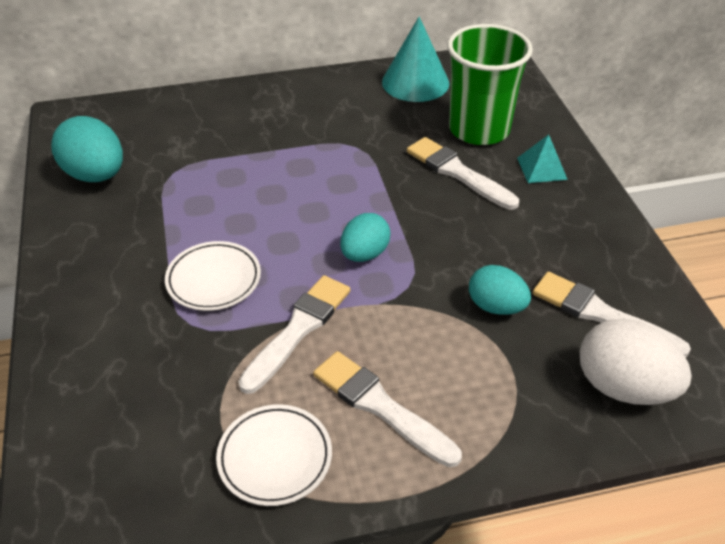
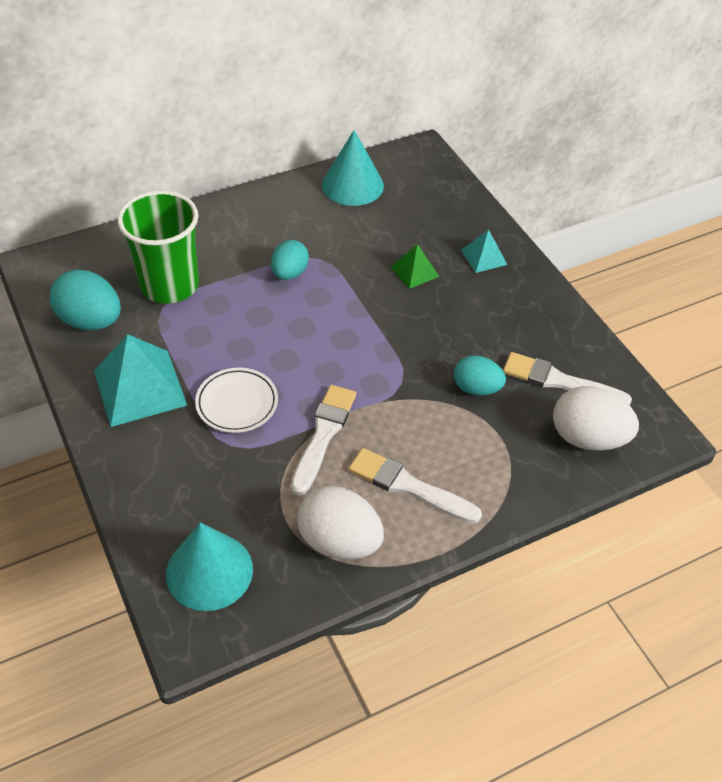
camera: 15 degrees left, 5 degrees up
white plate [216,404,332,506] -> white egg [297,486,384,559]
turquoise egg [340,213,391,262] -> turquoise egg moved to [271,240,309,280]
white brush [407,137,519,210] -> green pyramid [391,244,439,289]
green cup [447,24,533,145] -> green cup moved to [117,191,199,304]
none -> turquoise pyramid [94,334,187,427]
none -> turquoise cone [166,522,253,611]

